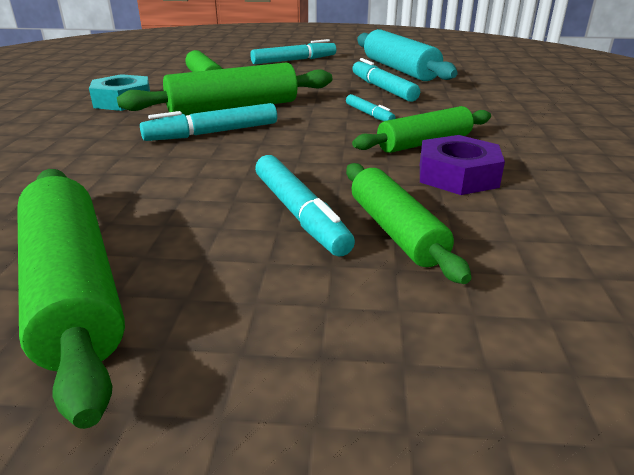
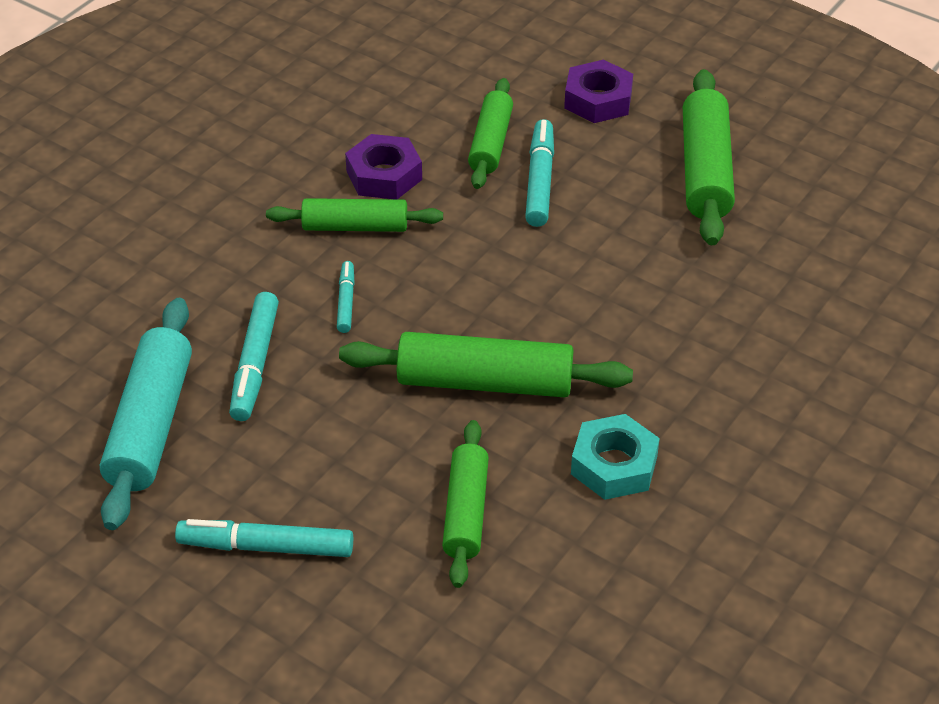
camera: 150 degrees left, 15 degrees up
turquoise marker [140,103,277,141] -> none
none -> purple nut [564,60,633,123]

